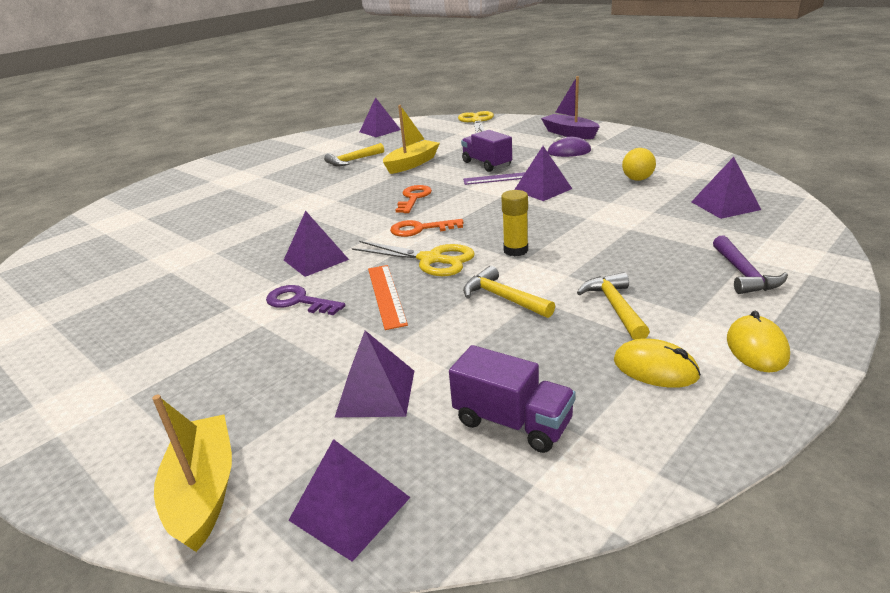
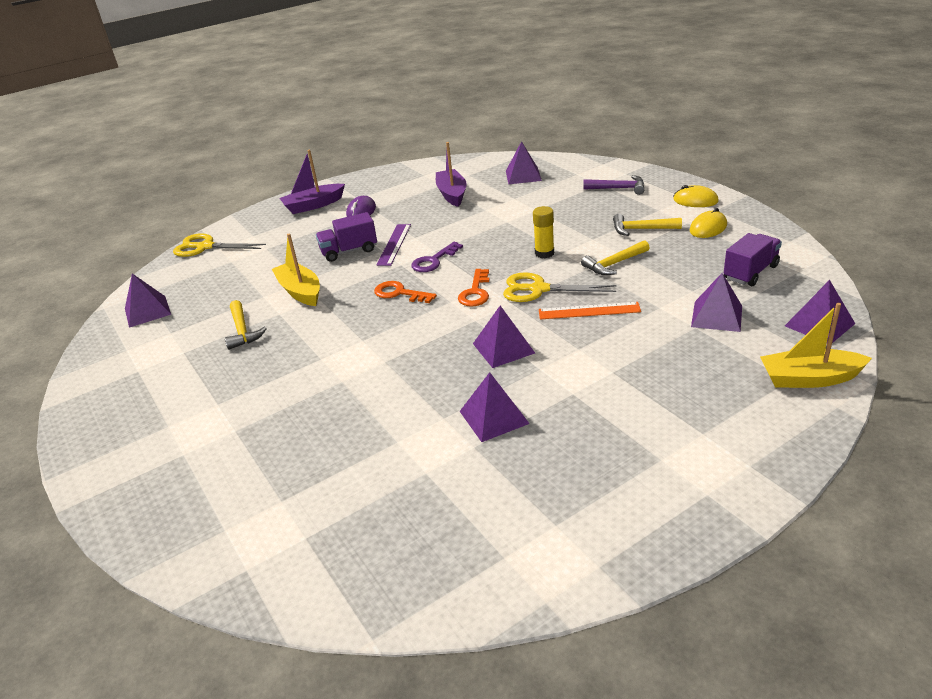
camera: 75 degrees left, 5 degrees up
purple key [266,285,345,315] -> purple key moved to [411,242,463,272]
yellow scissors [352,241,475,276] -> yellow scissors turned 120 degrees counterclockwise [503,272,616,302]
purple pyramid [514,146,572,201] -> purple pyramid moved to [460,372,530,442]
yellow ball [622,148,656,181] -> purple boat [436,142,467,207]

